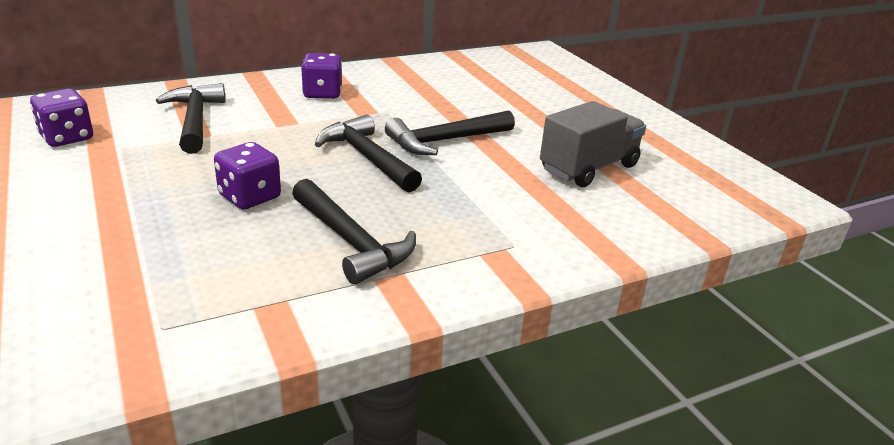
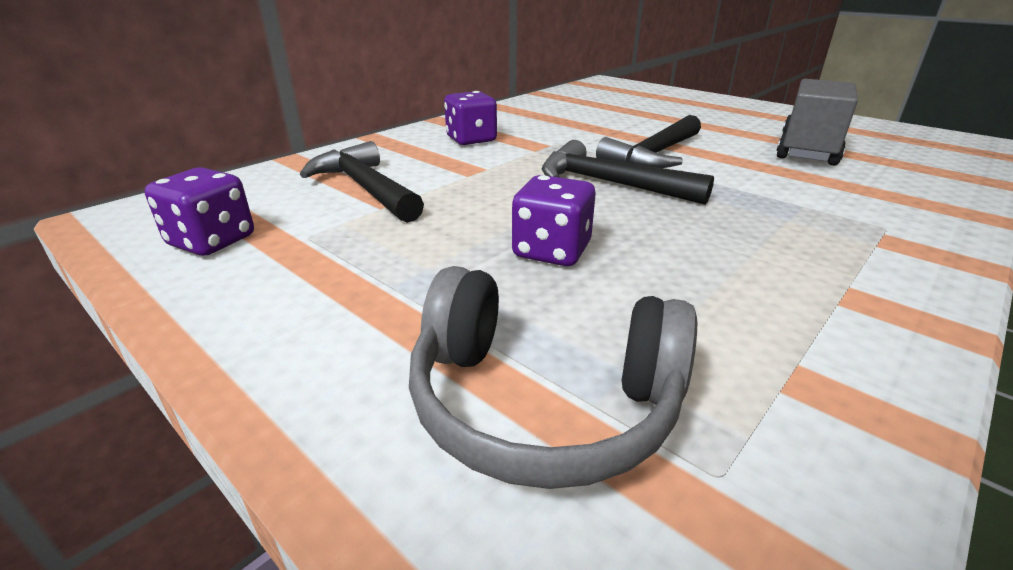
camera: 20 degrees left, 0 degrees up
black hammer [292,179,416,284] -> none
none -> grey headphones [409,266,697,489]

